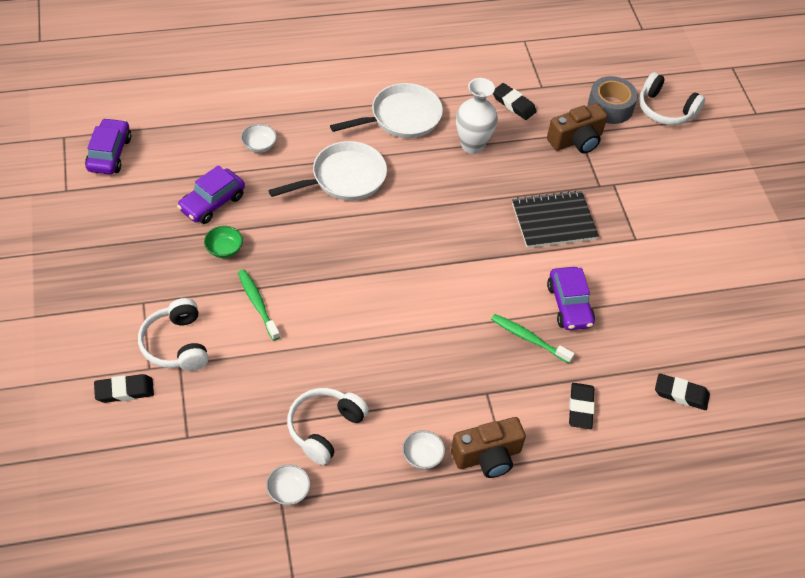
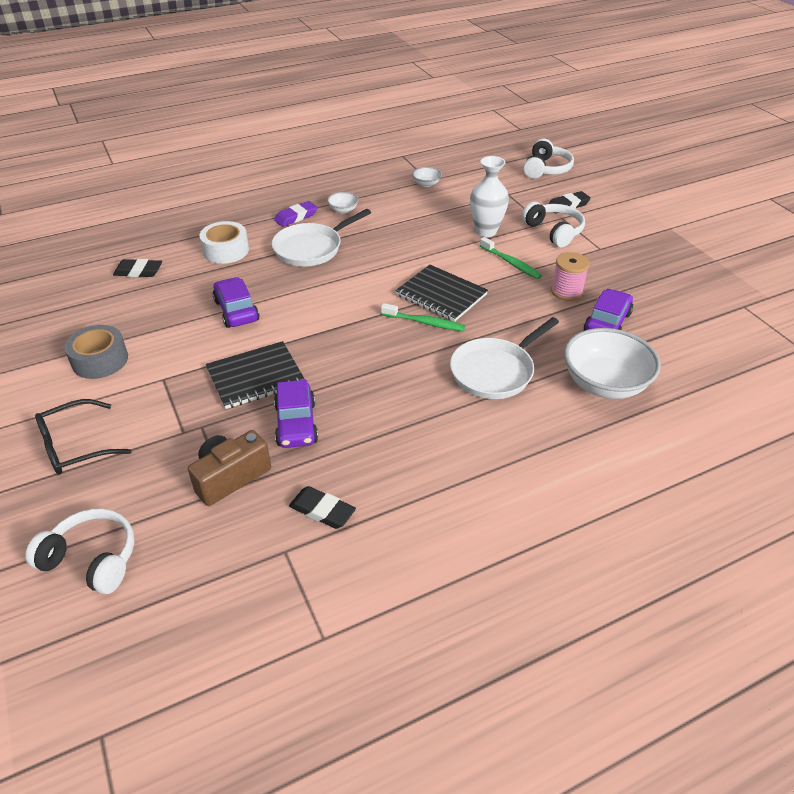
camera: 170 degrees right, 10 degrees down
purple car [85,118,131,175] -> purple car moved to [274,380,318,448]
green bowl [204,226,243,258] -> pink spool [551,252,590,301]
white bowl [241,124,277,153] -> white bowl [564,328,661,399], size x2.22
white headphones [287,388,369,465] -> white headphones moved to [524,139,574,179]
white pan [330,83,443,138] -> white pan moved to [272,209,371,267]
brown camera [451,417,526,478] -> purple eraser [274,201,318,227]
white vase [456,78,498,154] -> white vase moved to [470,156,509,237]
green toothbrush [491,314,574,363] -> green toothbrush moved to [381,303,465,331]
black eraser [569,383,595,429] -> white tape [199,221,249,264]
grey tape [588,76,638,124] -> grey tape moved to [64,325,128,379]
none -> black glasses [35,399,132,475]
none -> black notebook [395,265,488,322]

